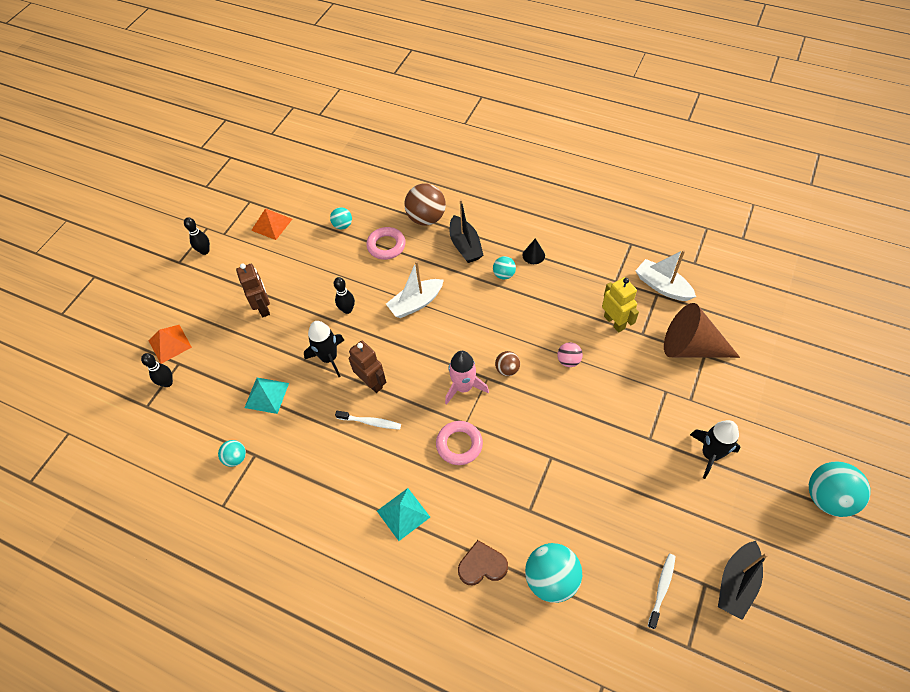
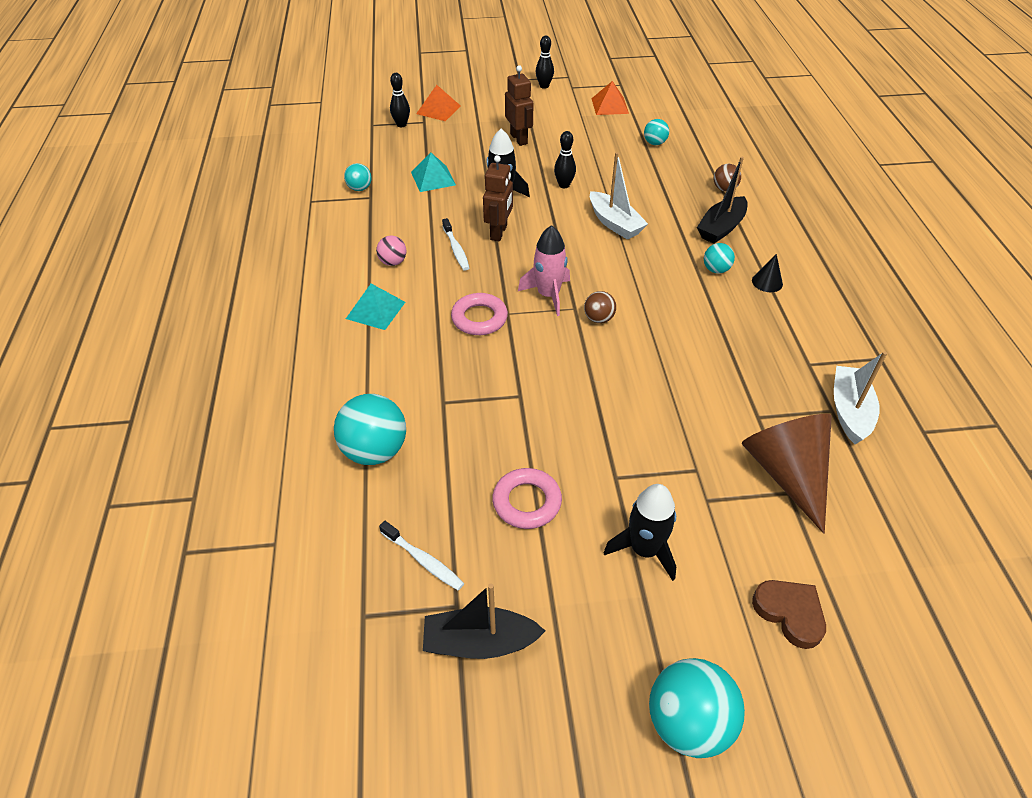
camera: 55 degrees right, 10 degrees down
brown robot [236,264,270,317] -> brown robot turned 60 degrees counterclockwise [505,65,534,146]
pink ring [366,227,406,260] -> pink ring moved to [492,468,562,529]
white boat [386,261,444,318] -> white boat turned 150 degrees counterclockwise [590,152,648,240]
brown ball [404,184,446,225] -> brown ball [714,164,741,191], size x0.53
brown heart [458,540,508,585] -> brown heart moved to [752,580,826,649]
pink ball [557,342,583,367] -> pink ball moved to [376,236,407,266]
yellow robot [602,277,639,332] -> none
white toothbrush [648,554,676,629] -> white toothbrush turned 45 degrees clockwise [379,521,464,591]

